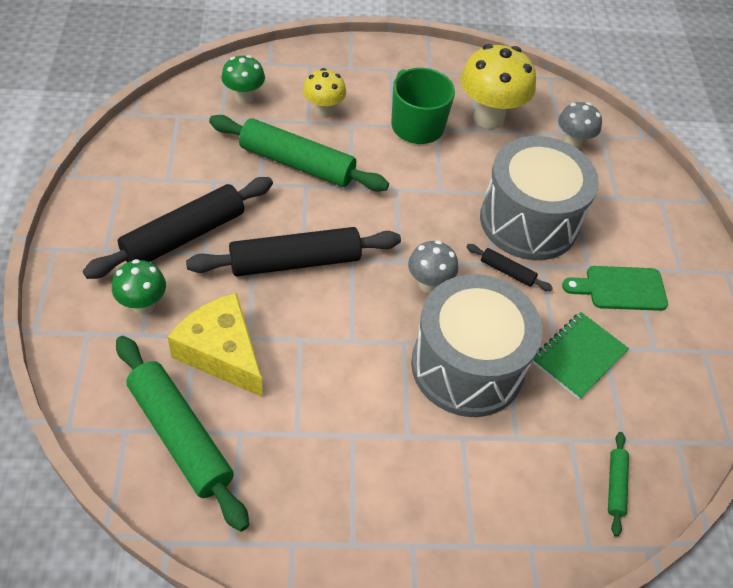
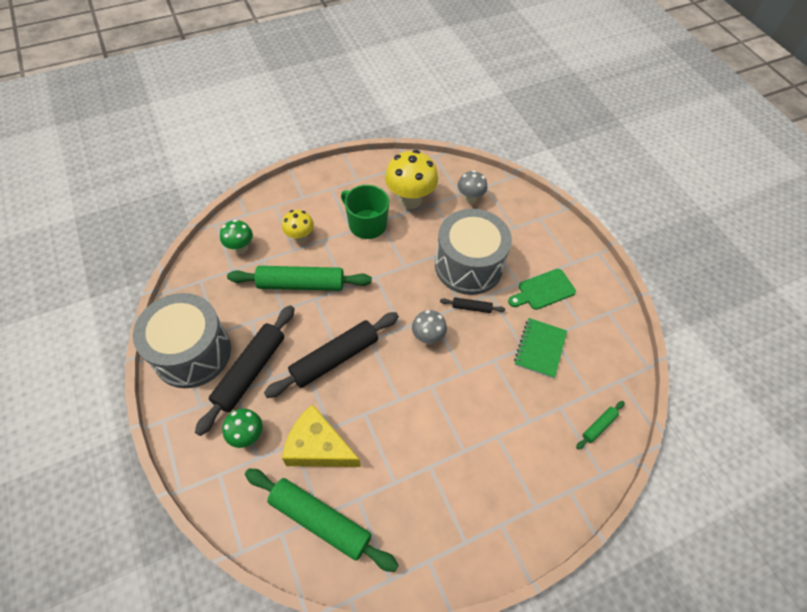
camera: 20 degrees left, 5 degrees up
grey drum [411,274,542,417] -> grey drum moved to [133,293,231,388]
green rolling pin [608,432,629,536] -> green rolling pin turned 60 degrees clockwise [576,401,625,450]

